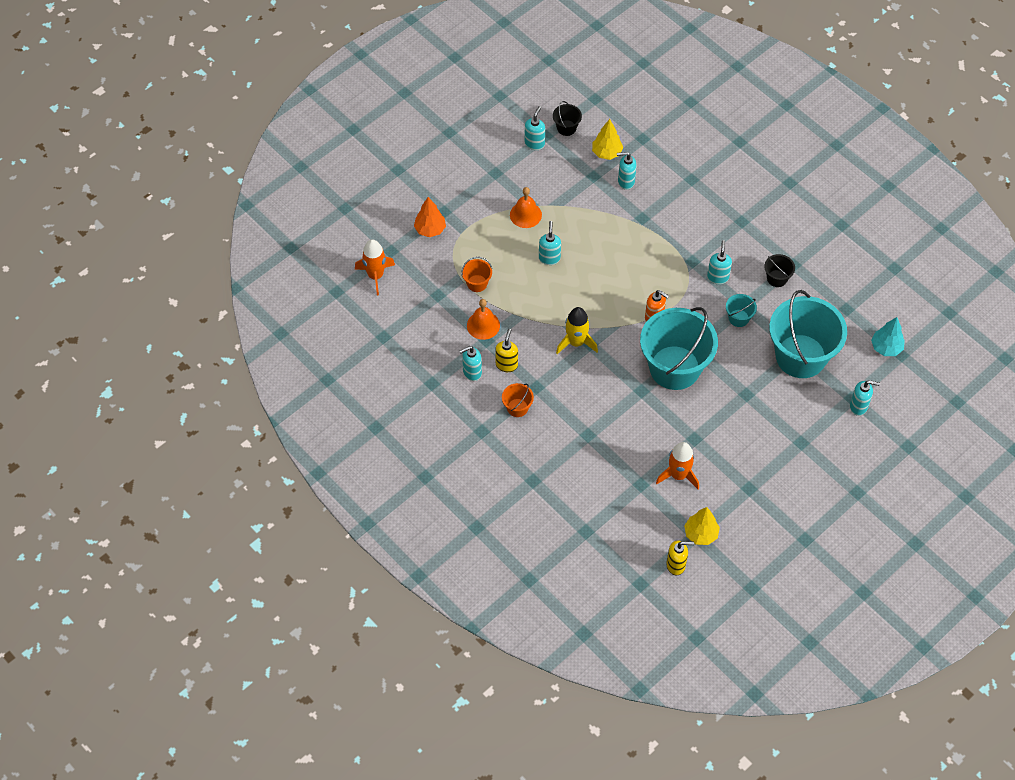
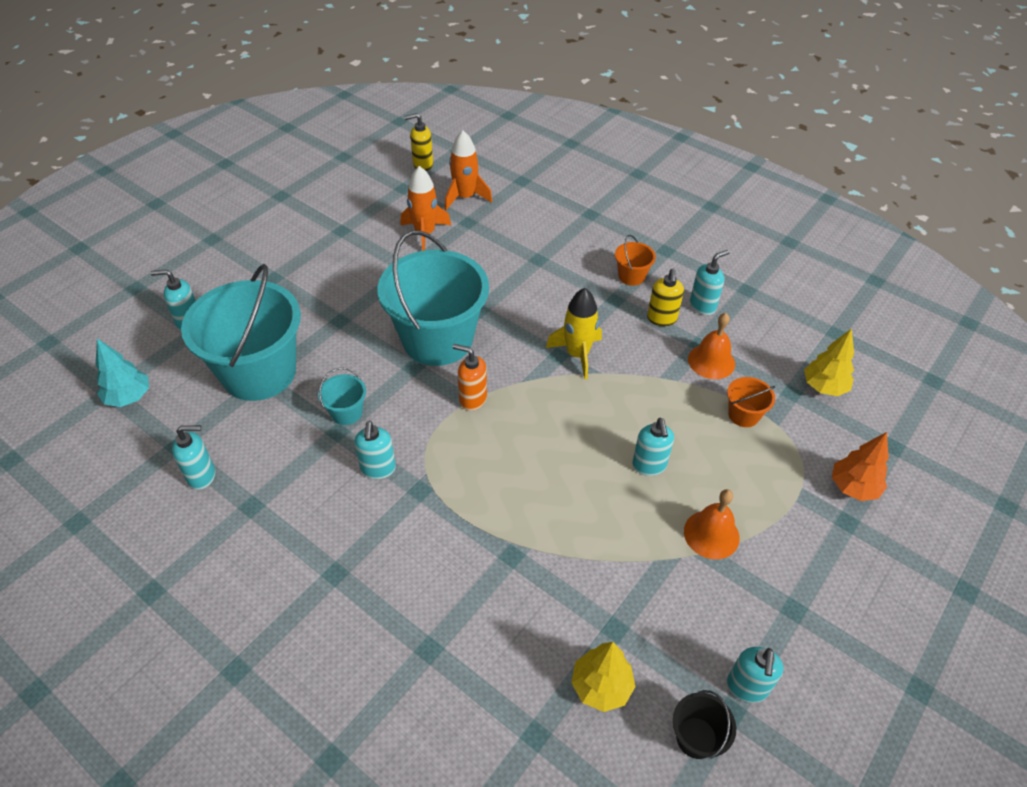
camera: 170 degrees right, 10 degrees down
orange rocket [355,239,395,295] -> orange rocket moved to [445,130,492,210]
turquoise soap dispenser [617,152,637,190] -> turquoise soap dispenser moved to [172,425,215,490]
yellow tree [684,507,720,545] -> yellow tree moved to [804,329,854,396]
black bucket [764,254,795,287] -> none

